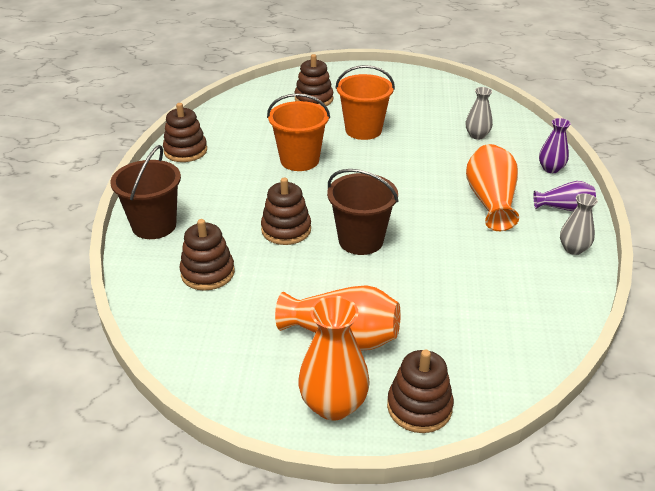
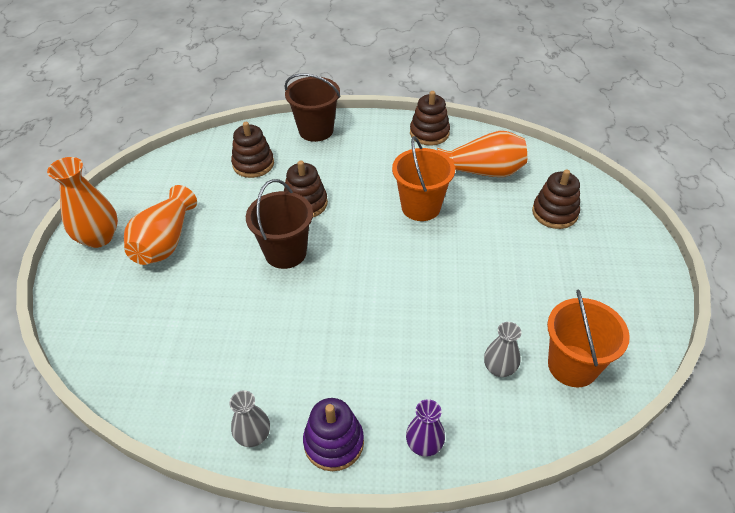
camera: 90 degrees right, 10 degrees up
orange bucket [335,65,395,140] -> orange bucket moved to [547,289,630,387]
brown stacking toy [387,349,454,433] -> none
orange vase [466,144,519,231] -> orange vase moved to [437,131,527,177]
purple vase [533,181,596,211] -> purple stacking toy [303,398,364,471]

